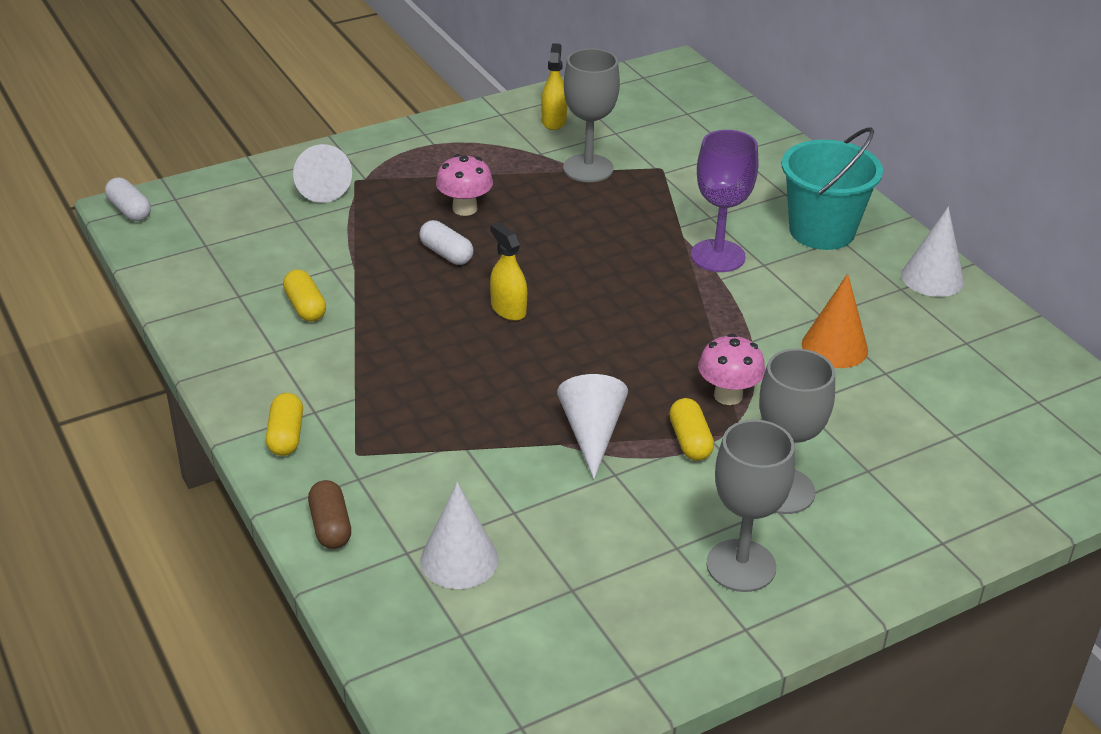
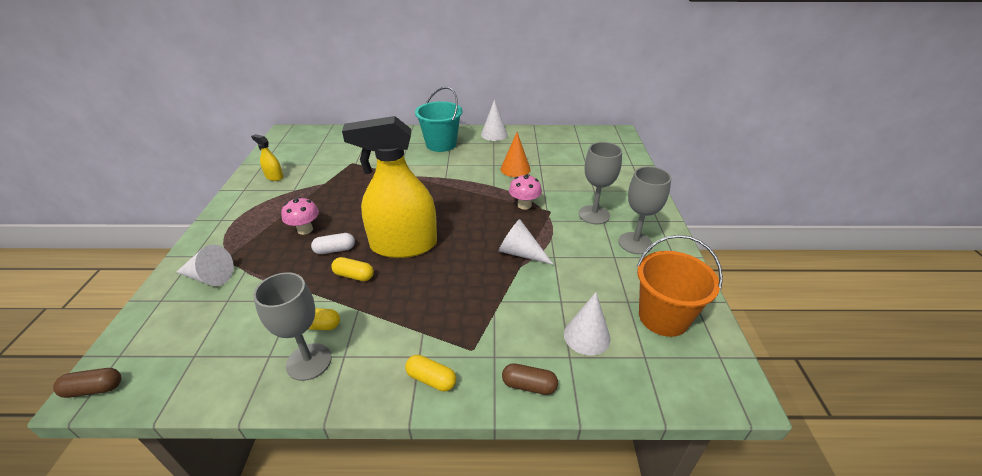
camera: 60 degrees left, 0 degrees up
white capsule [105,177,151,221] -> brown capsule [53,368,121,398]
yellow spray bottle [490,222,527,321] -> yellow spray bottle [342,116,437,258], size x2.48
grey goblet [563,48,620,182] -> grey goblet moved to [253,272,332,381]
yellow capsule [669,398,714,461] -> yellow capsule moved to [331,257,374,281]
purple goblet [691,130,758,272] -> none
none -> orange bucket [637,235,723,337]

